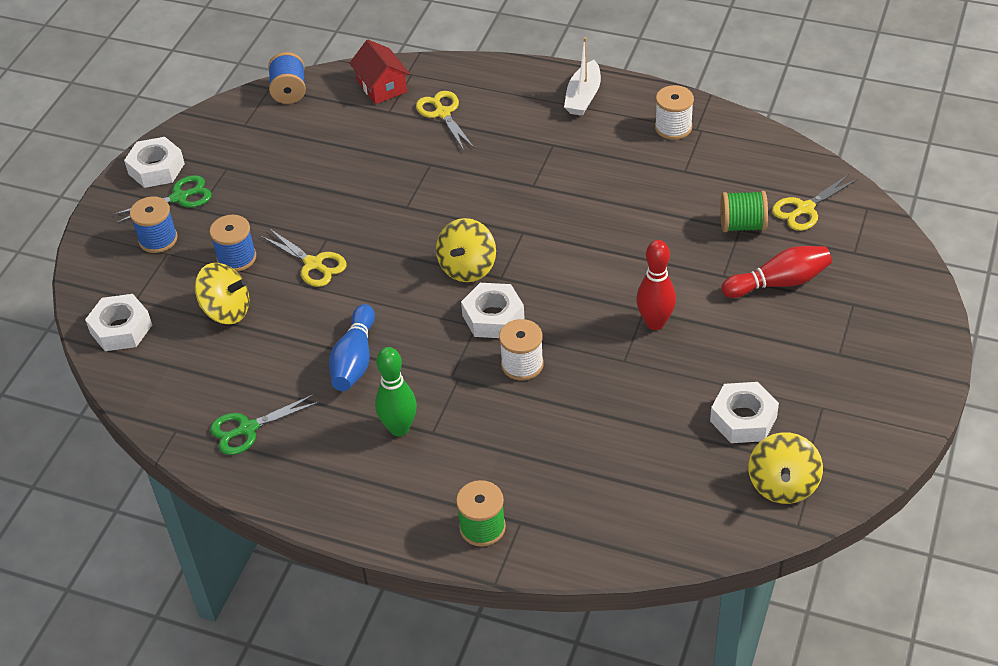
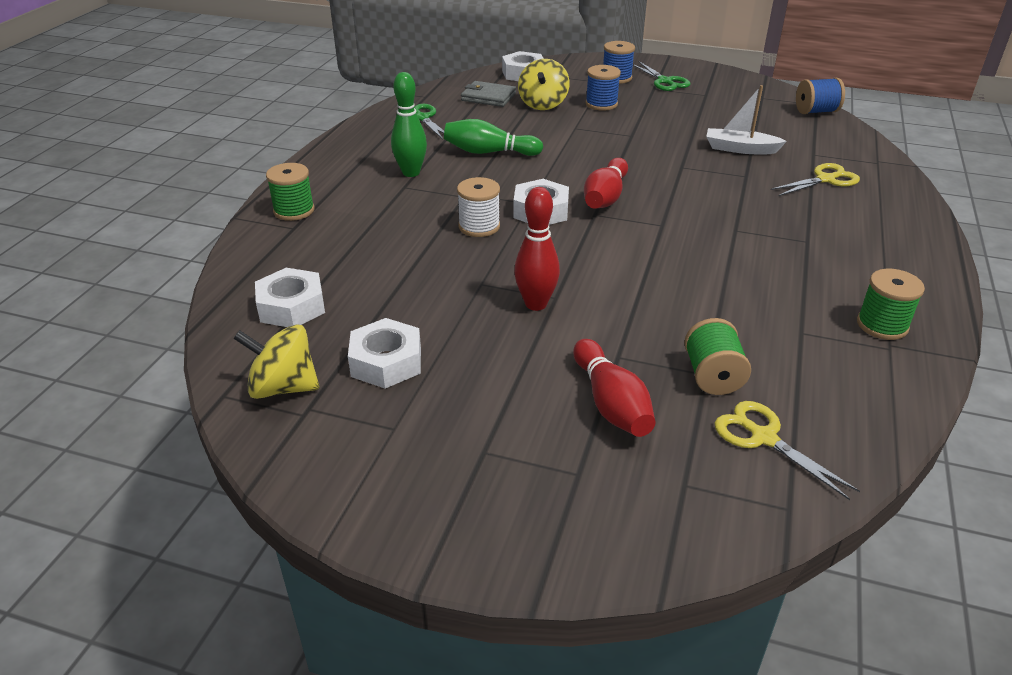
camera: 85 degrees right, 10 degrees down
white nut [124,137,185,188] -> white nut moved to [255,268,325,327]
yellow scissors [261,228,347,287] -> none
blue bowling pin [329,304,375,391] -> green bowling pin [444,119,543,156]
red house [349,40,410,104] -> none
yellow spinning top [436,218,496,282] -> red bowling pin [584,158,628,209]
white boat [564,37,601,116] -> white boat moved to [706,85,787,154]
white spool [655,85,694,140] -> green spool [857,269,925,340]
none -> grey wallet [461,81,516,107]

